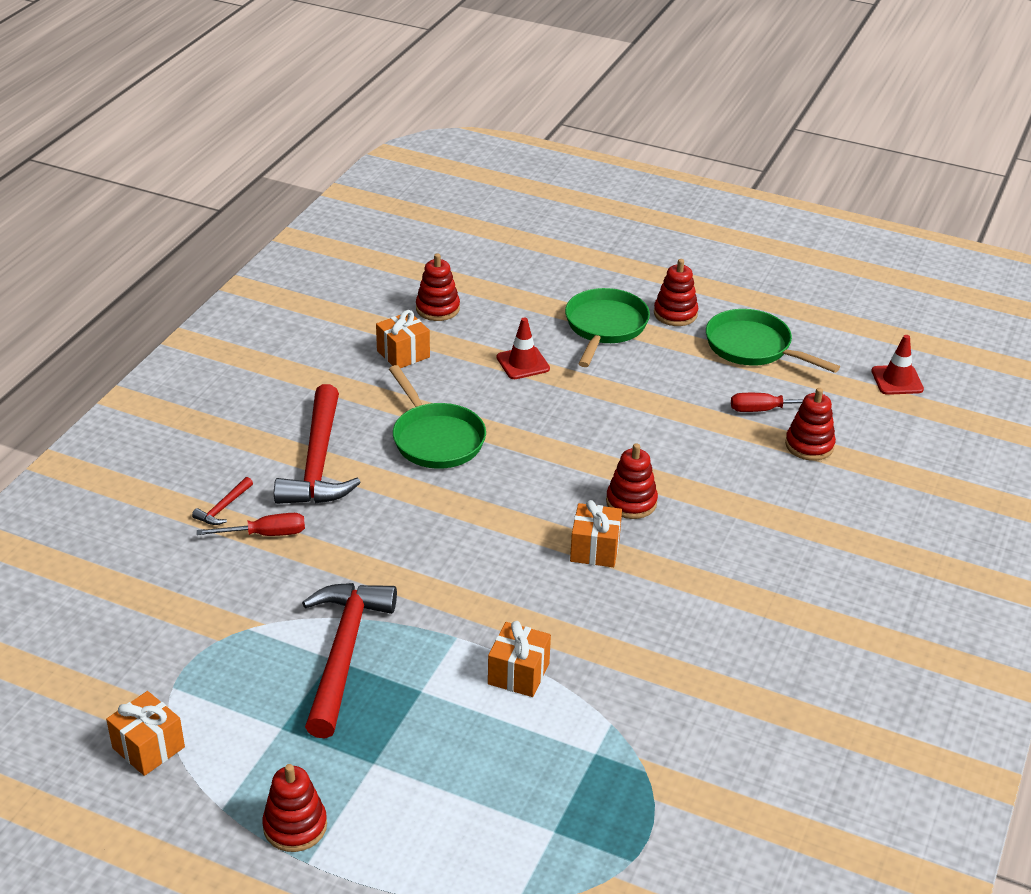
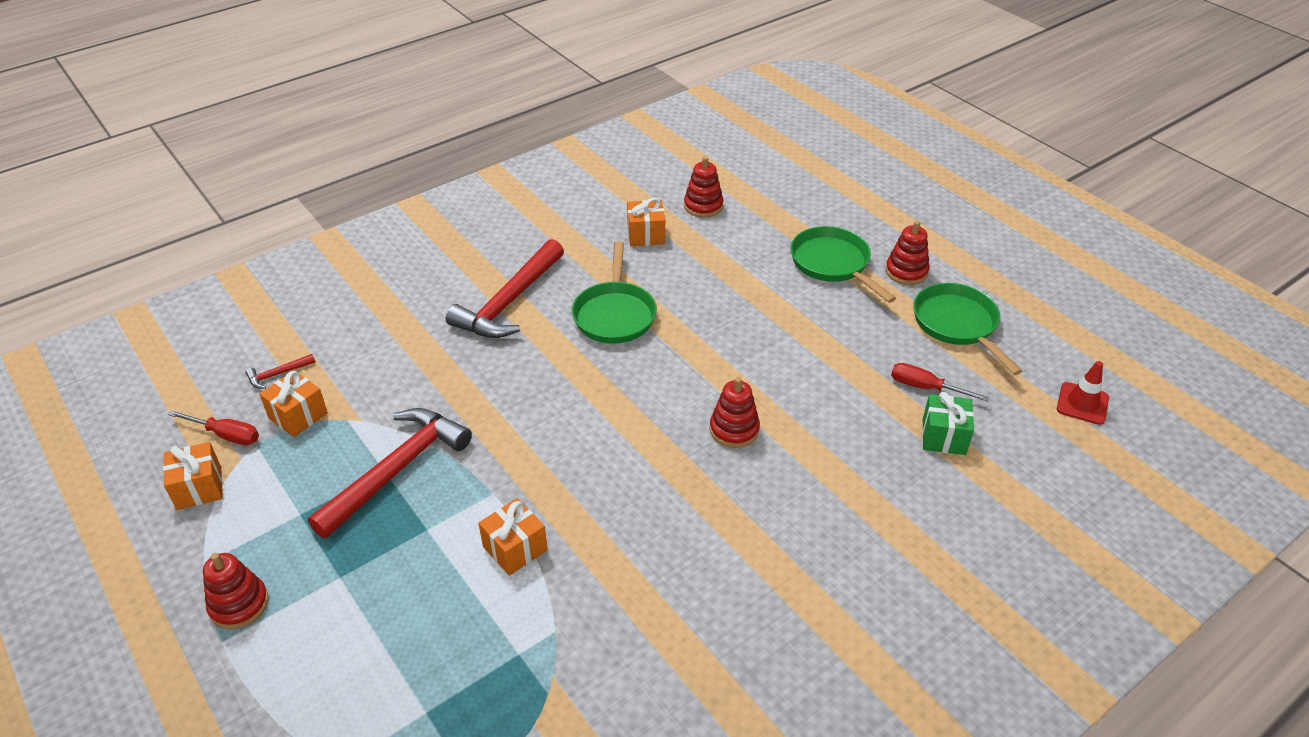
camera: 30 degrees right, 5 degrees up
red hammer [192,477,253,525] -> red hammer moved to [245,354,315,389]
red screwdriver [197,513,305,536] -> red screwdriver moved to [168,410,259,445]
red traffic cone [497,317,550,379] -> none
green pan [565,288,650,367] -> green pan turned 75 degrees counterclockwise [790,226,896,303]
orange gift [570,500,622,567] -> orange gift moved to [259,371,328,437]
red stacking toy [785,388,836,461] -> green gift [922,392,974,455]

